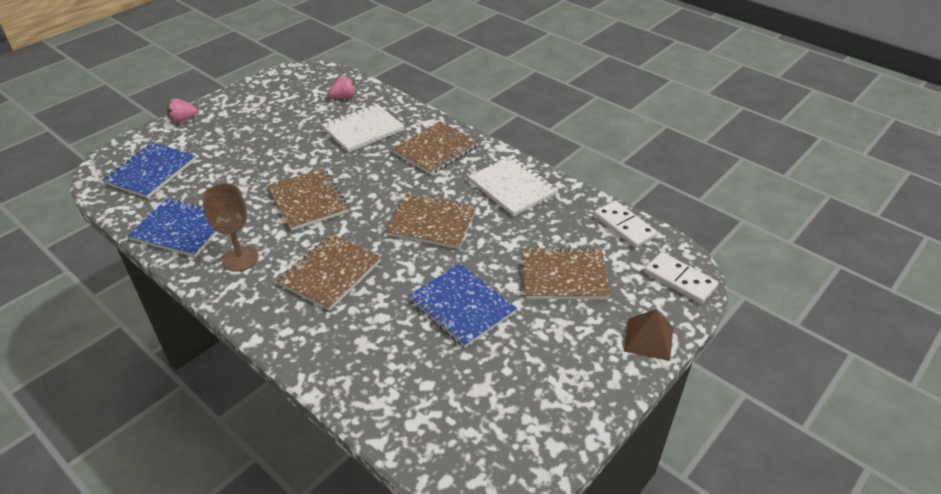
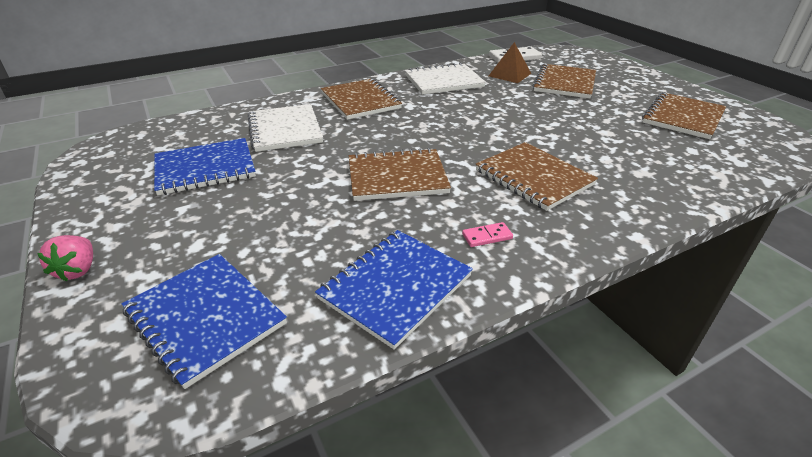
camera: 70 degrees left, 5 degrees down
brown goblet [202,183,259,272] -> pink domino [462,222,513,247]
pink strawberry [329,76,356,98] -> none
brown notebook [385,193,477,249] -> brown notebook moved to [642,92,726,139]
blue notebook [408,263,517,348] -> blue notebook moved to [154,138,256,196]
brown pyramid [624,309,673,361] -> brown pyramid moved to [489,42,531,83]
white domino [644,252,718,304] -> none

